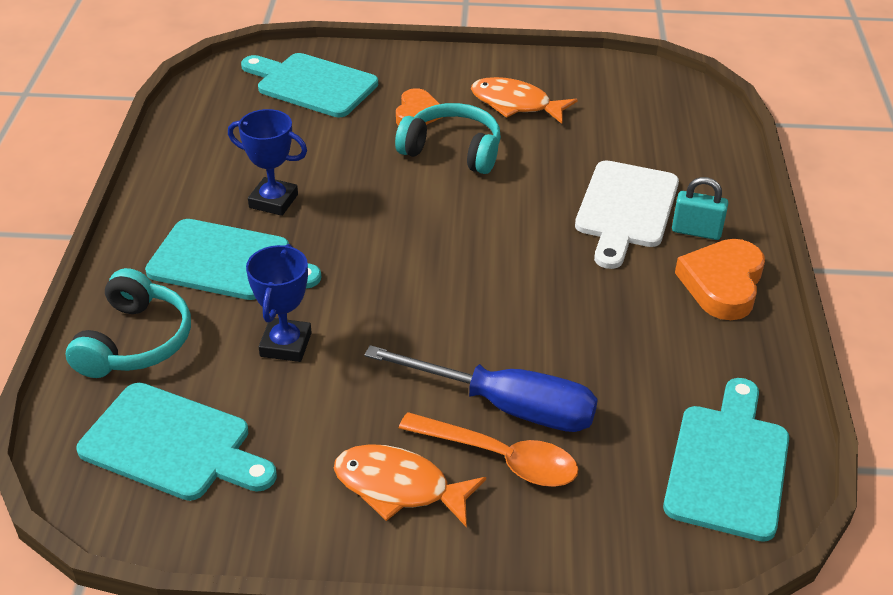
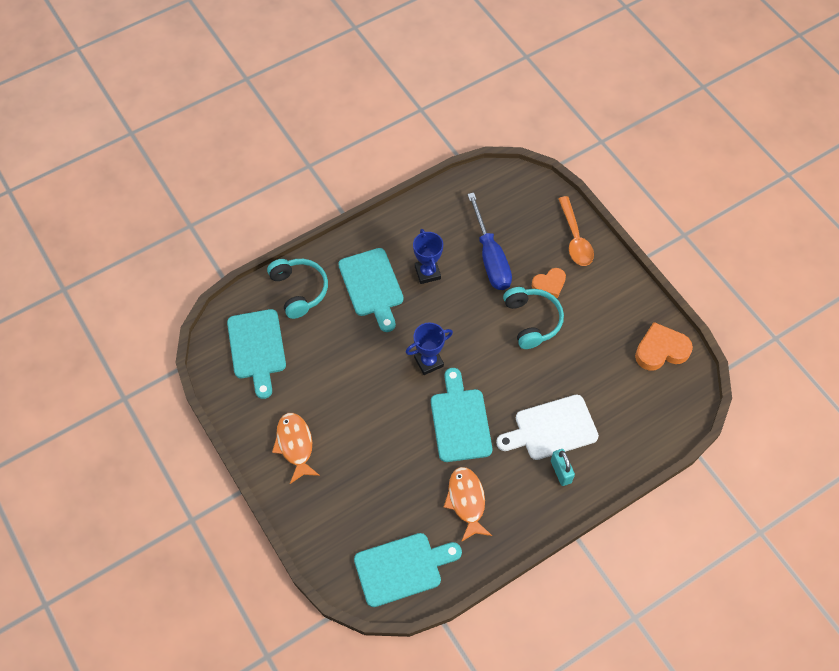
camera: 55 degrees right, 20 degrees up
turquoise headphones [66,268,191,378] -> turquoise headphones turned 90 degrees counterclockwise [267,259,328,319]
turquoise cutting board [241,53,378,117] -> turquoise cutting board moved to [431,368,493,462]
blue trophy [246,244,312,362] -> blue trophy moved to [405,322,453,375]
blue screwdriver [364,345,598,432] -> blue screwdriver moved to [467,193,512,290]
orange spoon [398,412,578,487] -> orange spoon moved to [558,196,594,266]
orange fish [471,77,578,124] -> orange fish moved to [444,467,492,542]
orange heart [675,239,765,320] -> orange heart moved to [635,322,693,371]

